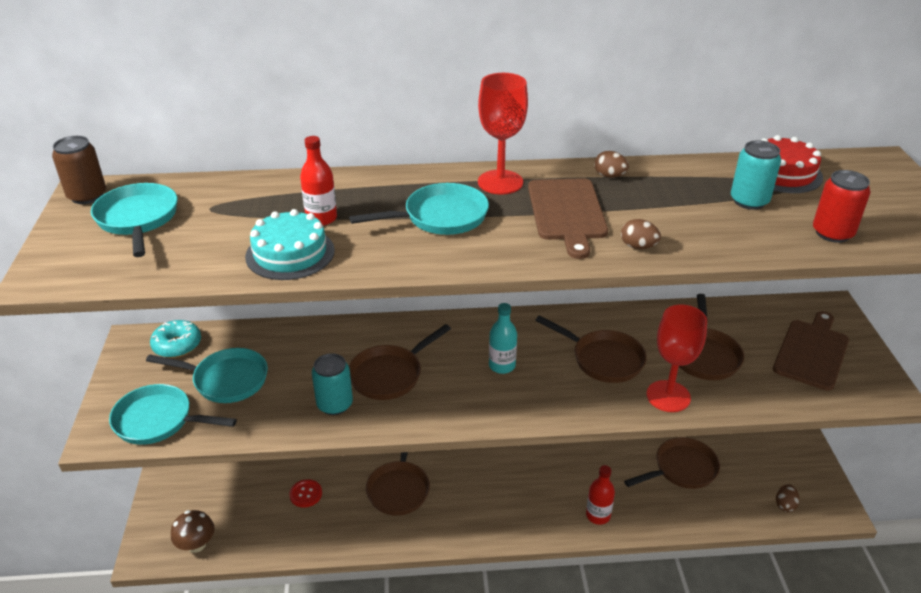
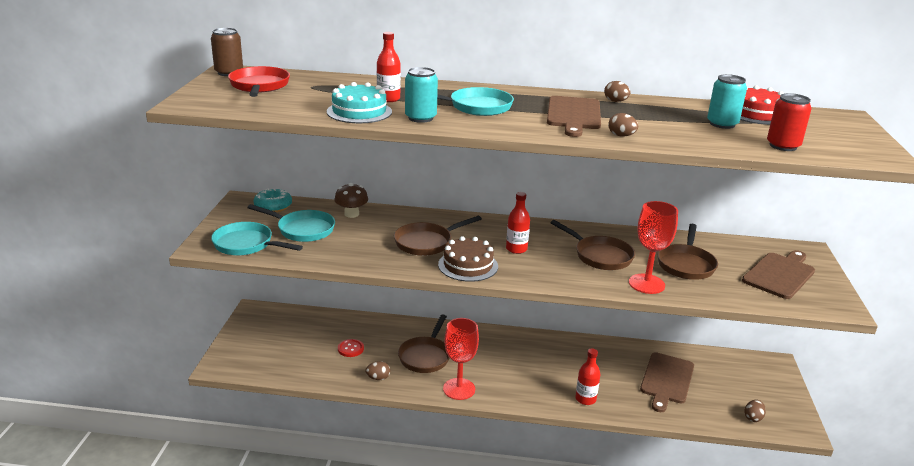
camera: 10 degrees right, 10 degrees down
turquoise pan [91,183,177,257] -> red pan [228,66,290,97]
brown mushroom [171,510,215,553] -> brown mushroom moved to [334,183,368,218]
turquoise can [312,353,353,415] -> turquoise can moved to [405,67,438,123]
red goblet [478,73,528,195] -> red goblet moved to [443,318,479,400]
turquoise bottle [489,303,517,374] -> red bottle [506,192,530,254]
brown pan [624,437,720,489] -> brown cutting board [640,352,694,412]
none -> brown egg [365,361,390,380]
none -> brown cake [438,236,498,282]

